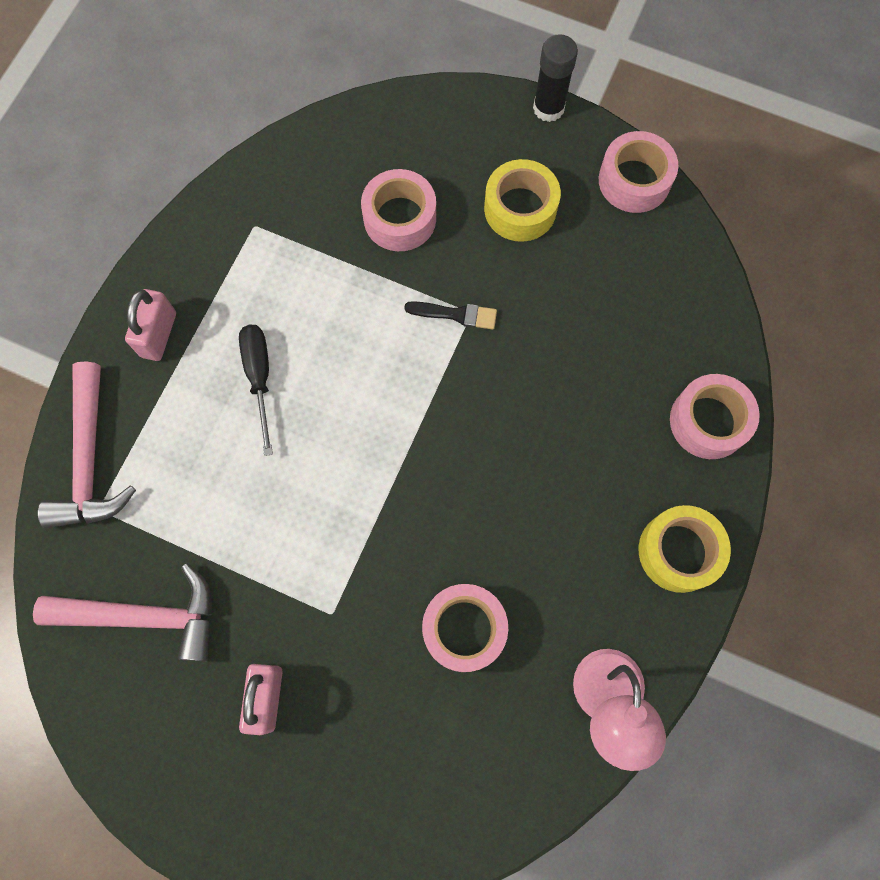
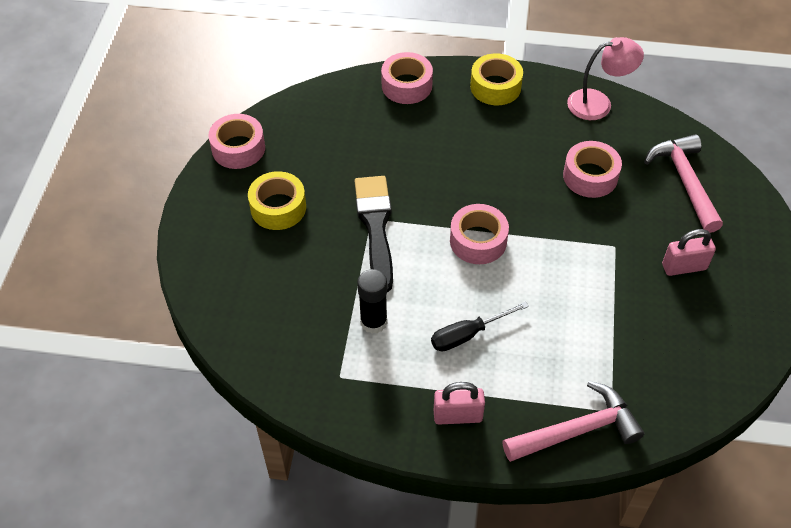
camera: 105 degrees left, 20 degrees down
pink hammer [33,563,212,661] -> pink hammer moved to [644,134,723,233]
pink tape [361,169,436,251] -> pink tape moved to [450,204,509,264]
black brush [404,301,497,330] -> black brush [355,176,393,292], size x2.03
black glue stick [533,34,578,122] -> black glue stick moved to [357,269,387,334]

